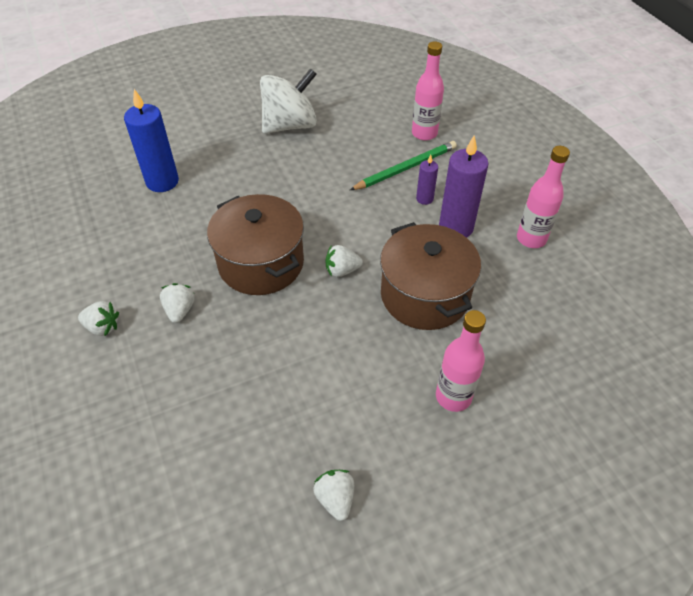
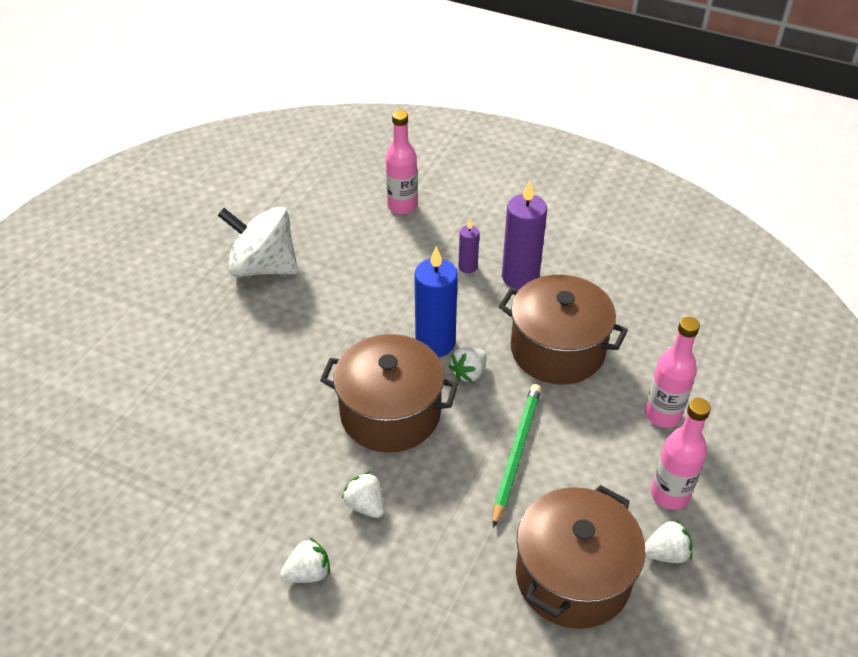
camera: 40 degrees left, 5 degrees down
blue candle [124,89,179,192] -> blue candle moved to [414,246,458,357]
white spinning top [260,68,317,134] -> white spinning top turned 90 degrees counterclockwise [218,207,298,277]
white strawberry [313,470,354,521] -> white strawberry turned 135 degrees clockwise [645,519,692,563]
green pencil [350,141,457,190] -> green pencil moved to [492,384,541,528]
pink bottle [517,146,570,248] -> pink bottle moved to [651,398,711,510]
none -> brown pot [516,485,646,629]

